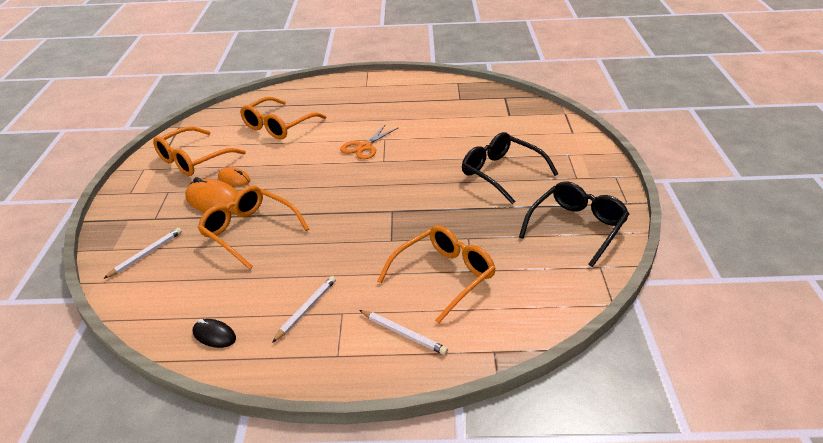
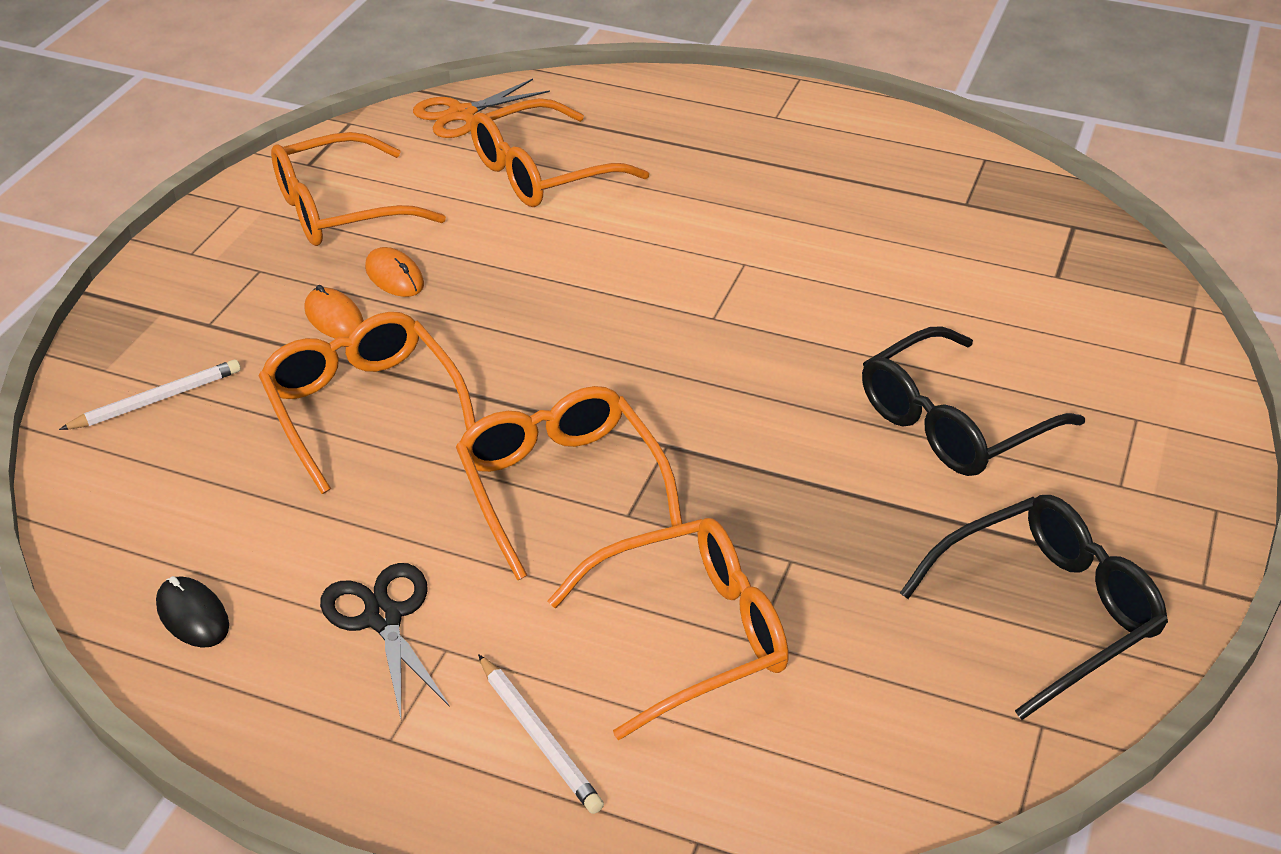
camera: 20 degrees right, 5 degrees up
orange mouse [185,177,239,214] -> orange mouse [304,285,364,339], size x0.57
white pencil [272,276,336,343] -> black scissors [320,563,450,718]
orange scissors [340,124,398,159] -> orange scissors moved to [413,79,550,138]
black glasses [462,132,558,204] -> black glasses turned 105 degrees counterclockwise [862,326,1085,476]
none -> orange glasses [456,386,682,580]

